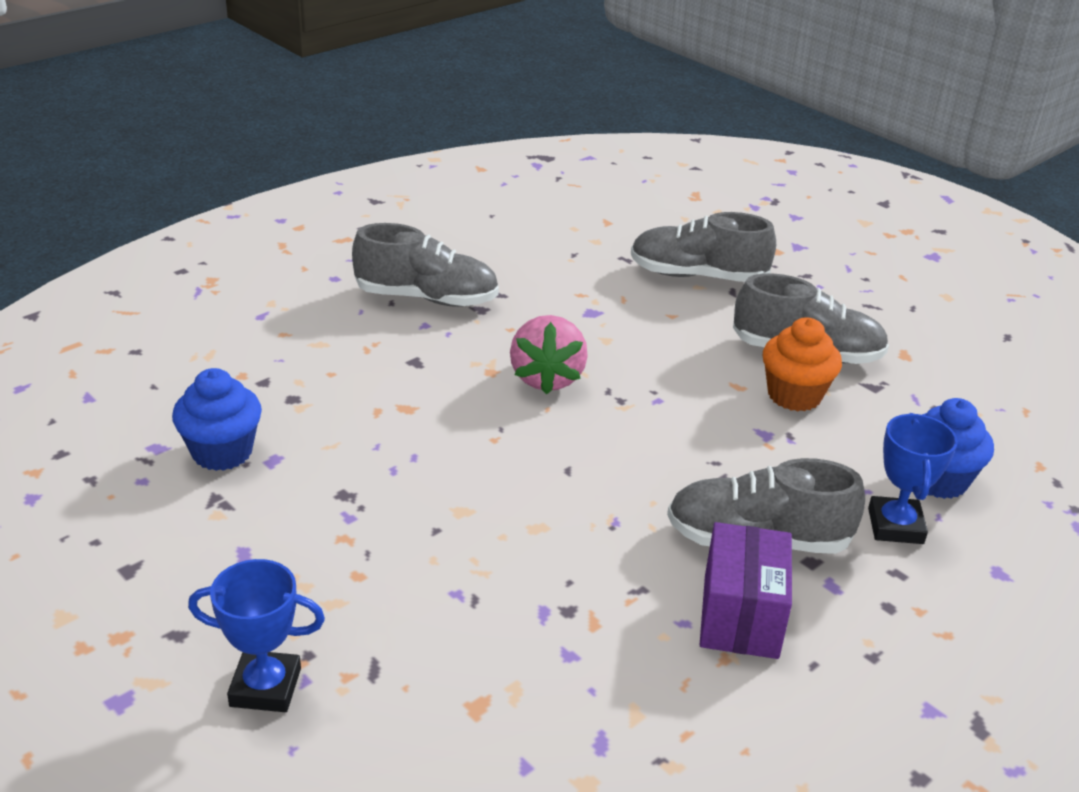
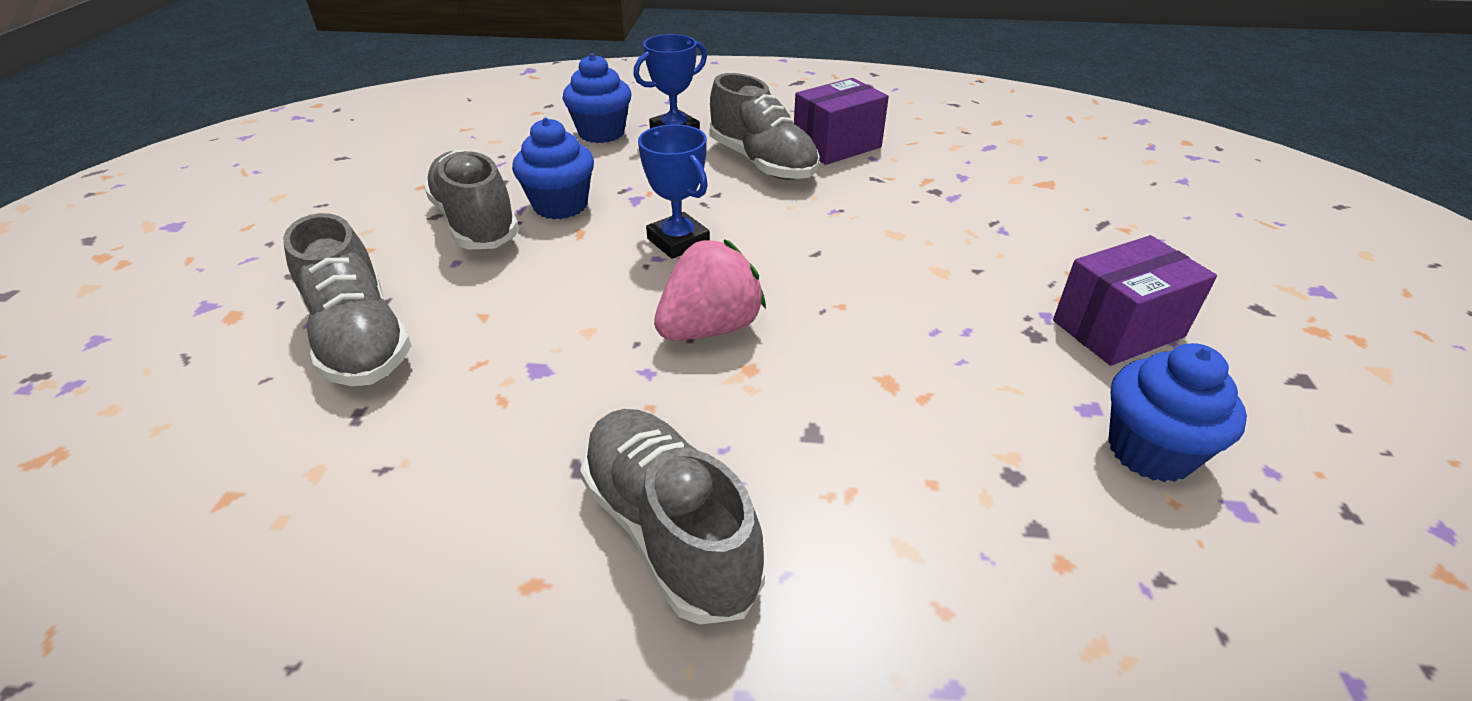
camera: 130 degrees left, 5 degrees up
blue trophy [188,559,325,712] -> blue trophy moved to [638,124,710,259]
orange cupcake [763,317,842,411] -> blue cupcake [512,118,594,220]
none -> purple box [1053,235,1217,366]

